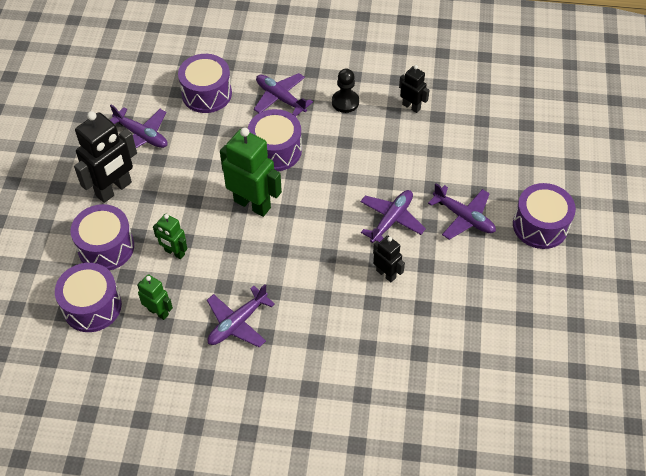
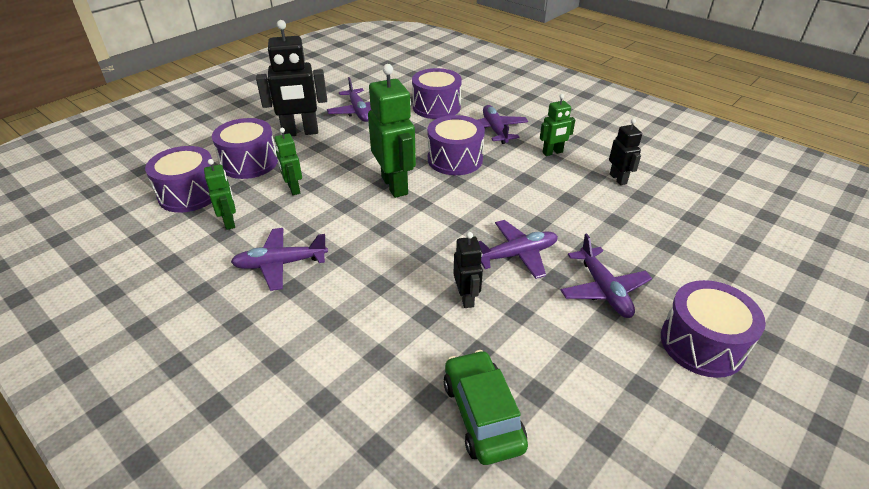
camera: 35 degrees right, 15 degrees down
black pawn [332,69,359,113] -> green robot [540,94,575,156]
none -> green car [444,350,528,465]

